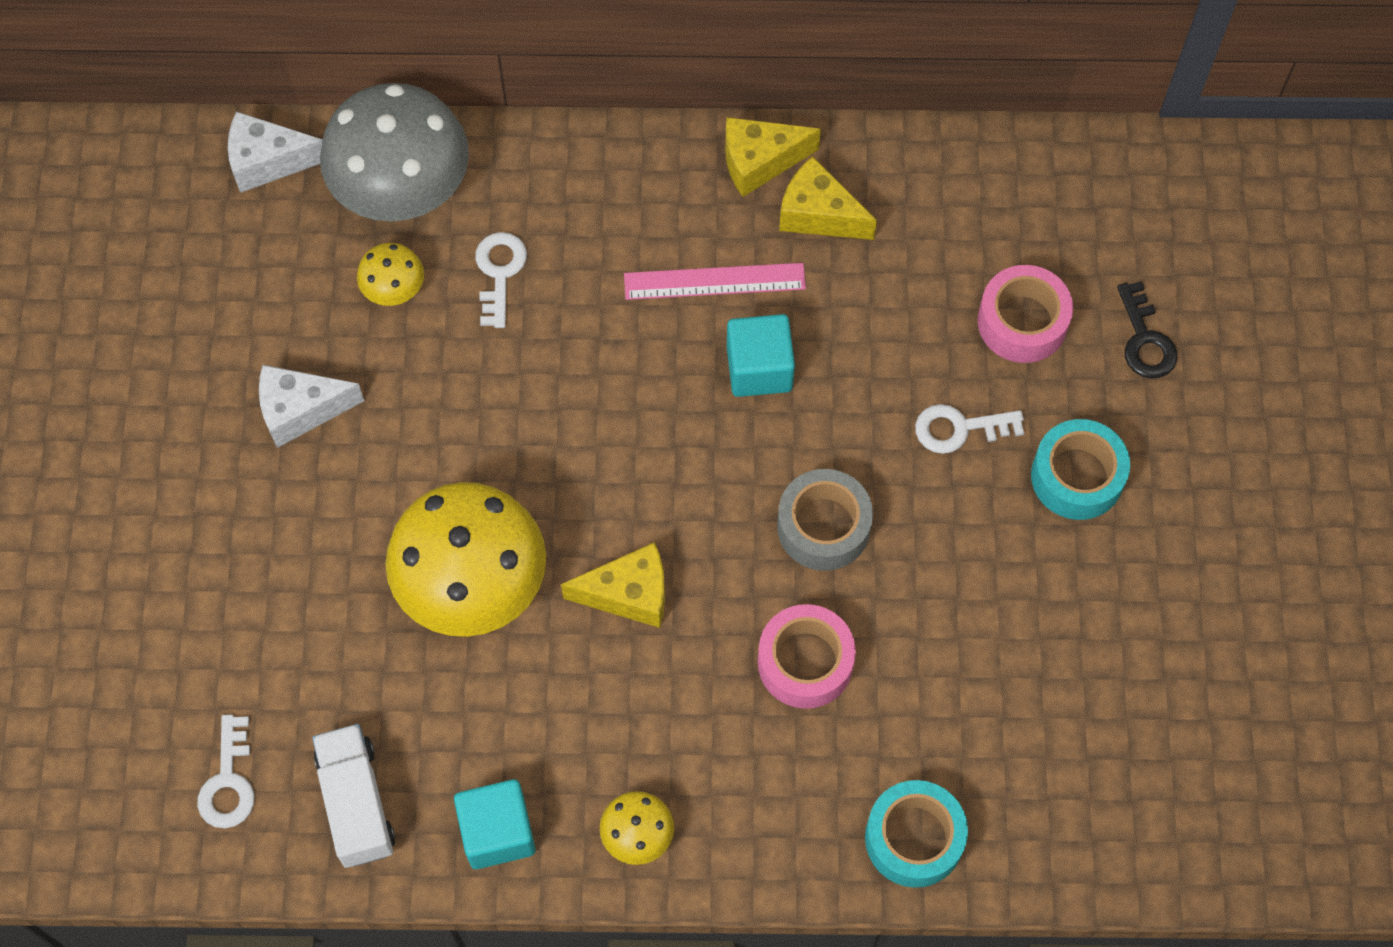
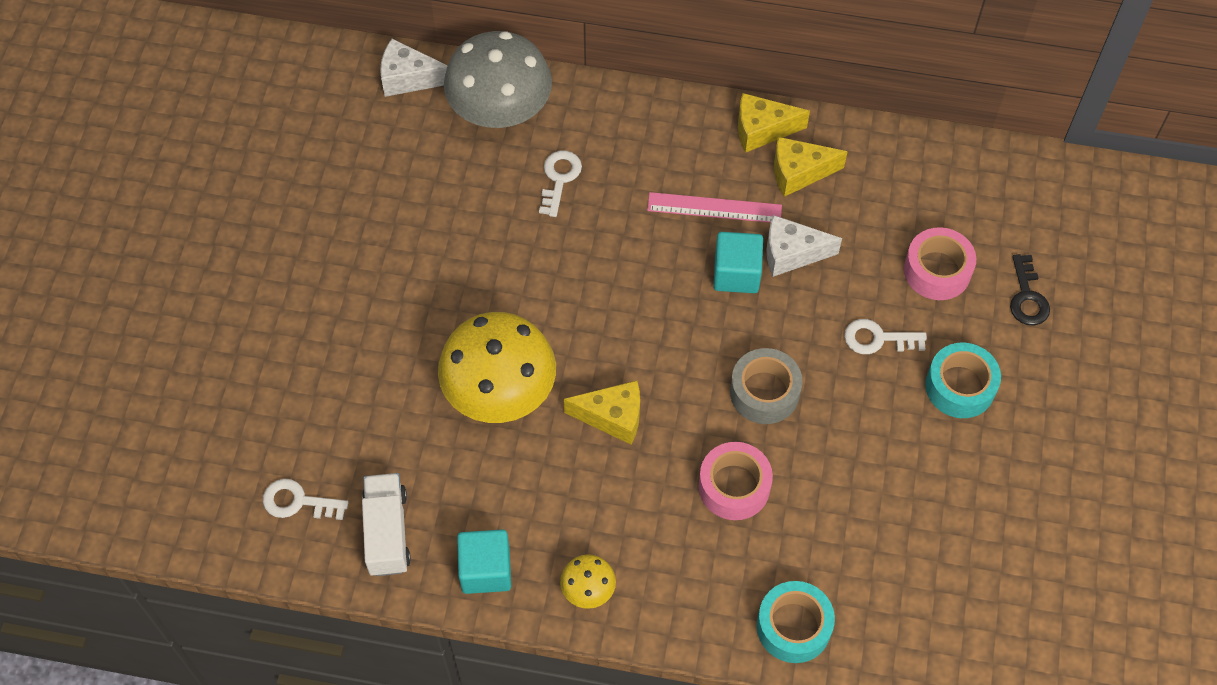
camera: 10 degrees right, 5 degrees down
white key [197,714,254,828] -> white key turned 90 degrees clockwise [263,479,348,520]
white cheese [259,365,364,448] -> white cheese moved to [767,215,842,277]
yellow mushroom [357,243,424,306] -> none
yellow cheese [779,156,877,240] -> yellow cheese turned 45 degrees counterclockwise [774,137,848,197]

